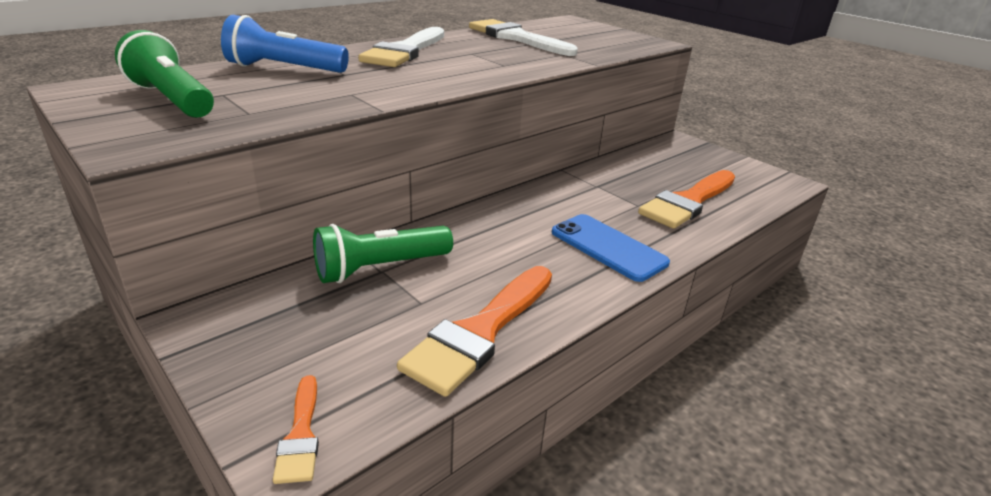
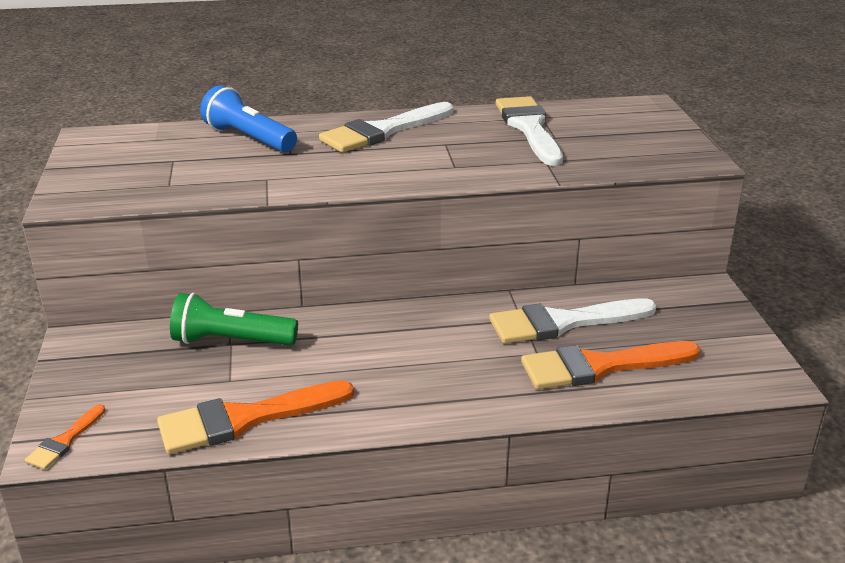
camera: 35 degrees right, 0 degrees up
green flashlight [115,30,214,118] -> none
blue phone [552,214,670,282] -> none
none -> white brush [489,298,657,344]

